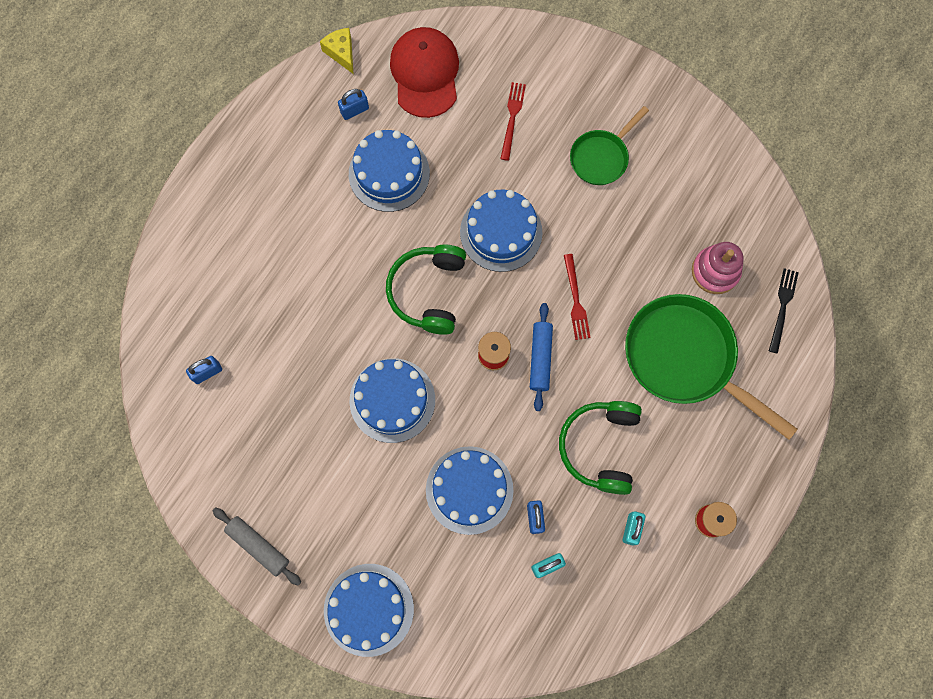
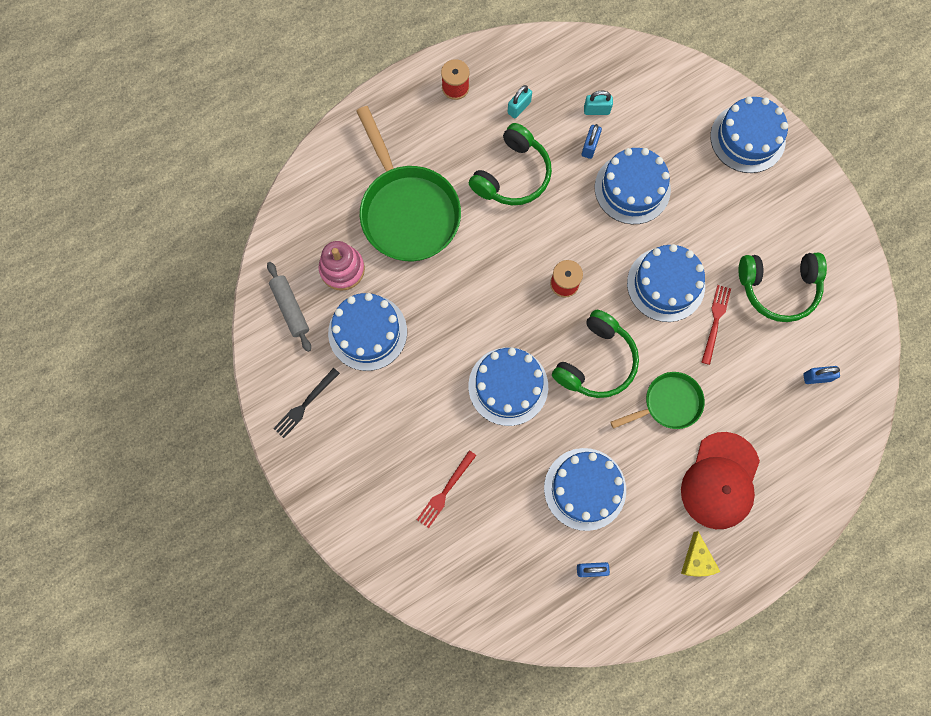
camera: 155 degrees left, 0 degrees up
grey rolling pin [213,507,301,586] -> grey rolling pin moved to [267,262,311,352]
yellow cheese [320,28,354,74] -> yellow cheese moved to [681,531,720,576]
red cap [390,27,459,118] -> red cap moved to [681,432,760,529]
blue rolling pin [530,303,553,411] -> none
red fork [564,254,591,340] -> red fork moved to [702,285,731,365]
green pan [570,106,649,185] -> green pan moved to [610,372,705,429]
black fork [769,268,799,354] -> black fork moved to [273,368,340,438]
none -> blue cake [328,293,407,371]
none -> green headphones [738,253,827,322]

